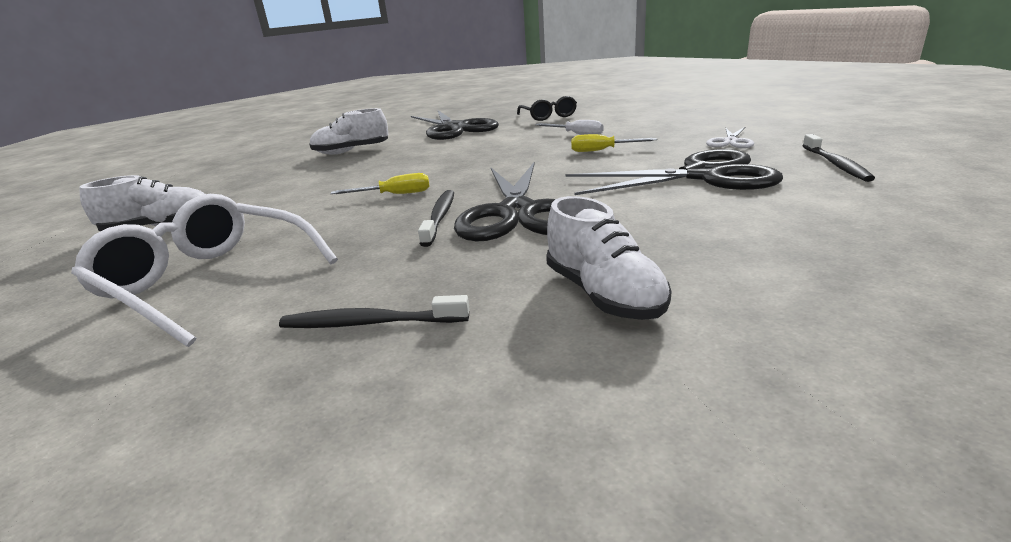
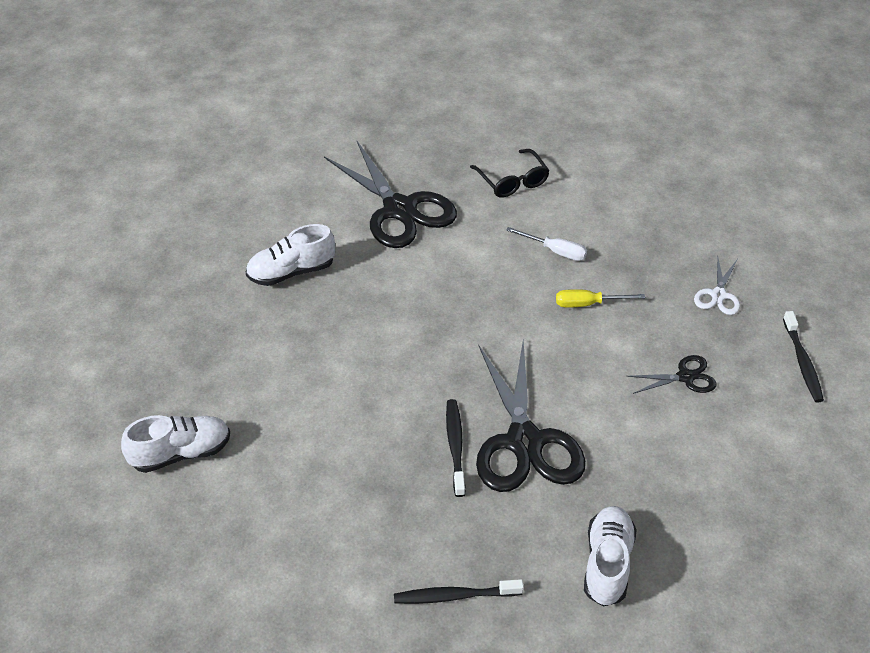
camera: 10 degrees left, 20 degrees up
white glasses [71,194,338,347] -> none
yellow screwdriver [331,173,430,194] -> none
white shoe [546,196,672,320] -> white shoe turned 135 degrees counterclockwise [584,506,637,607]
black scissors [565,149,783,195] -> black scissors [627,355,717,394], size x0.47

